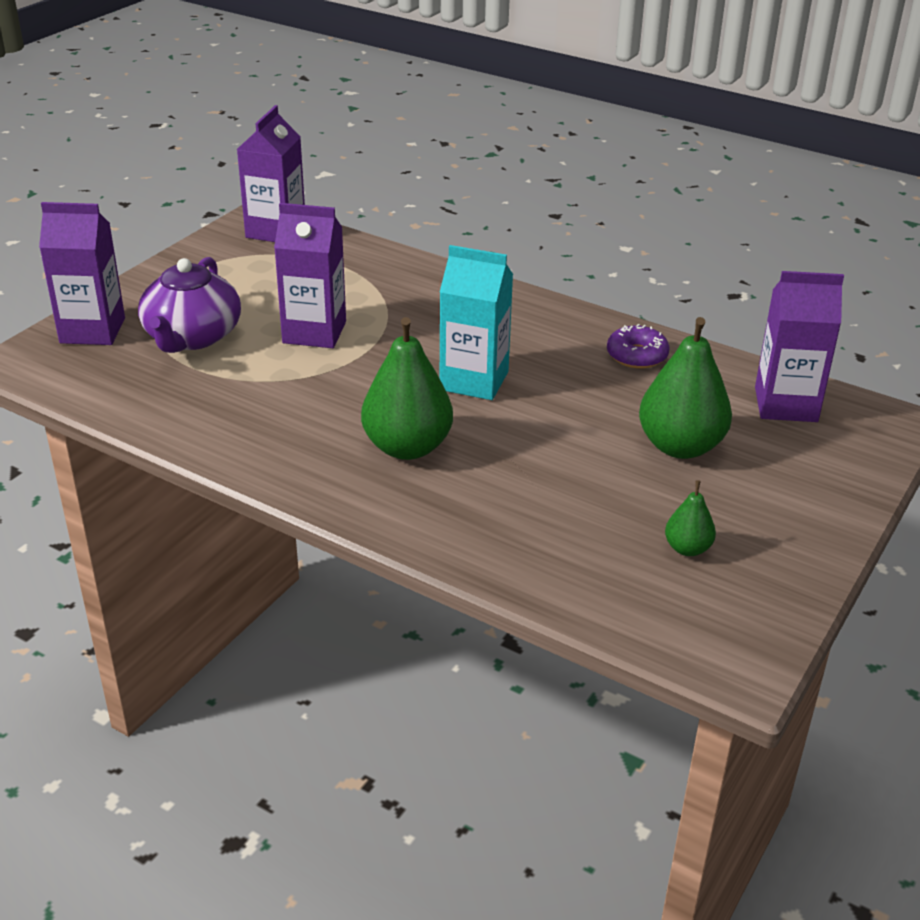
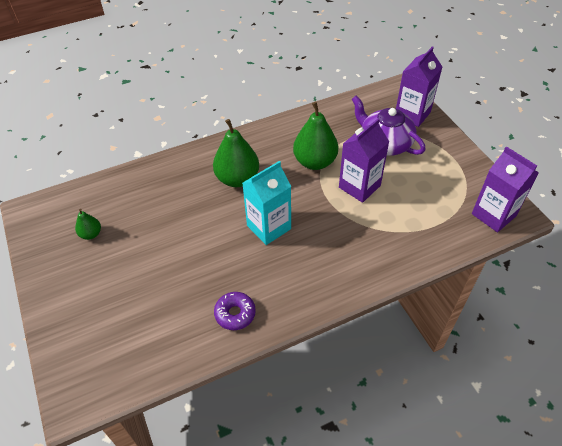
camera: 125 degrees right, 15 degrees up
green pear [639,317,732,459] -> green pear moved to [293,102,338,170]
purple carton [755,271,844,422] -> none

